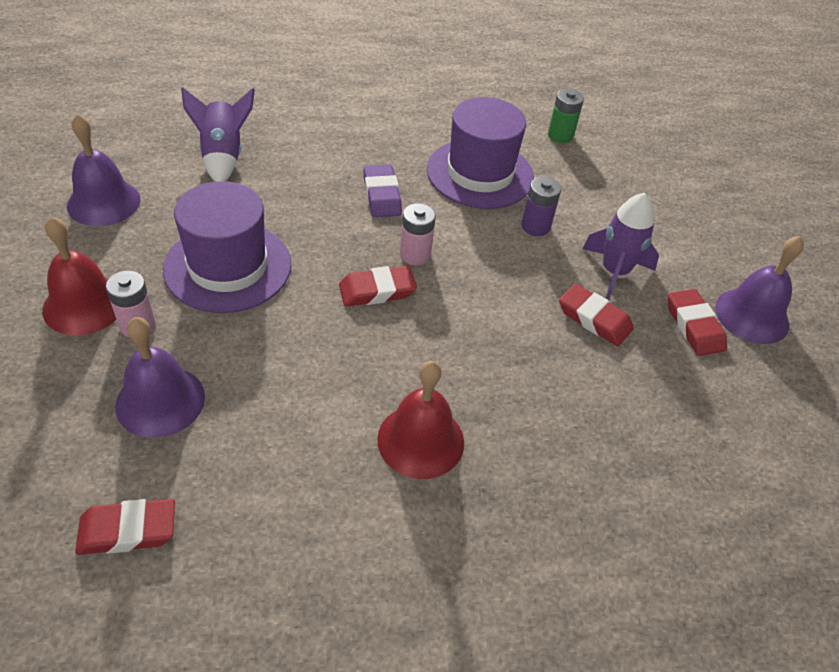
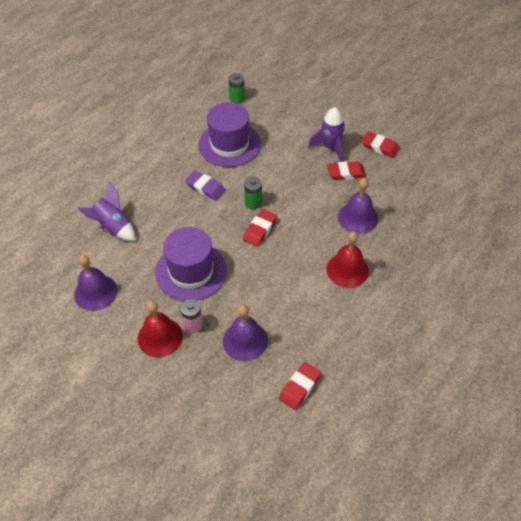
camera: 40 degrees left, 5 degrees up
pink battery [400,203,436,265] -> green battery [244,176,262,209]
purple battery [521,177,561,236] -> none
purple bell [715,236,804,344] -> purple bell moved to [338,178,378,234]

